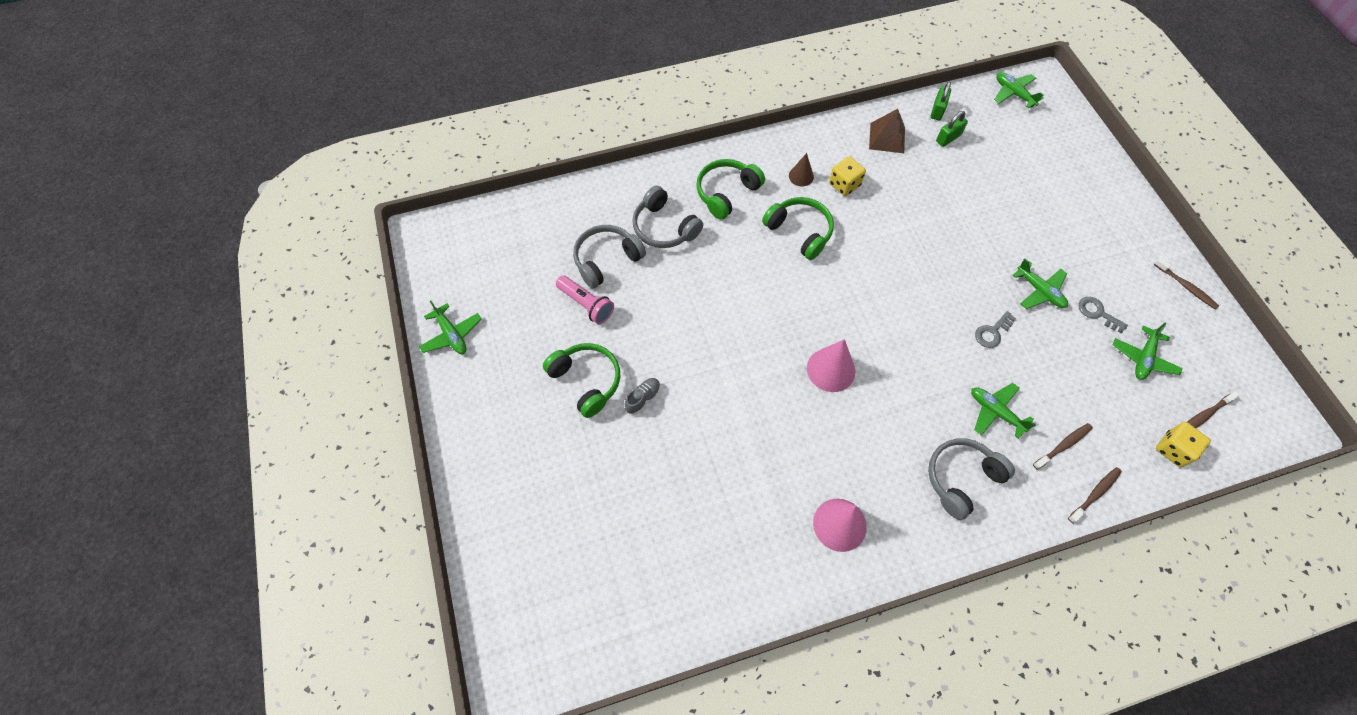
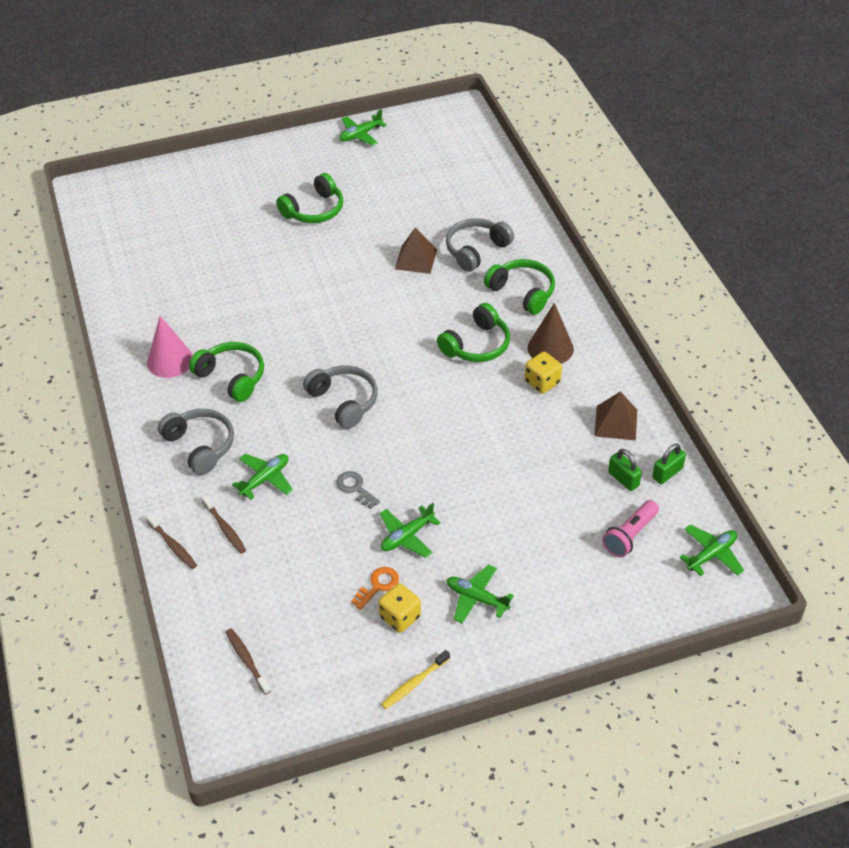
camera: 90 degrees right, 15 degrees down
pink flashlight [556,275,614,324] -> pink flashlight moved to [602,500,659,557]
grey headphones [573,225,646,289] -> grey headphones moved to [303,365,378,429]
grey shoe [625,378,660,414] -> none
brown cone [789,153,814,186] -> brown cone [528,303,574,364], size x1.69
pink cone [807,339,855,392] -> none
green padlock [931,82,951,120] -> green padlock turned 60 degrees counterclockwise [652,443,686,484]
grey key [1078,297,1128,333] -> orange key [351,567,399,610]
green plane [1113,323,1183,380] -> green plane moved to [447,565,514,623]
brown toothbrush [1154,258,1219,310] -> yellow toothbrush [381,650,450,709]
yellow dice [1156,422,1211,467] -> yellow dice moved to [378,583,421,633]
none -> green headphones [189,342,264,402]
none -> brown pyramid [395,228,437,274]

